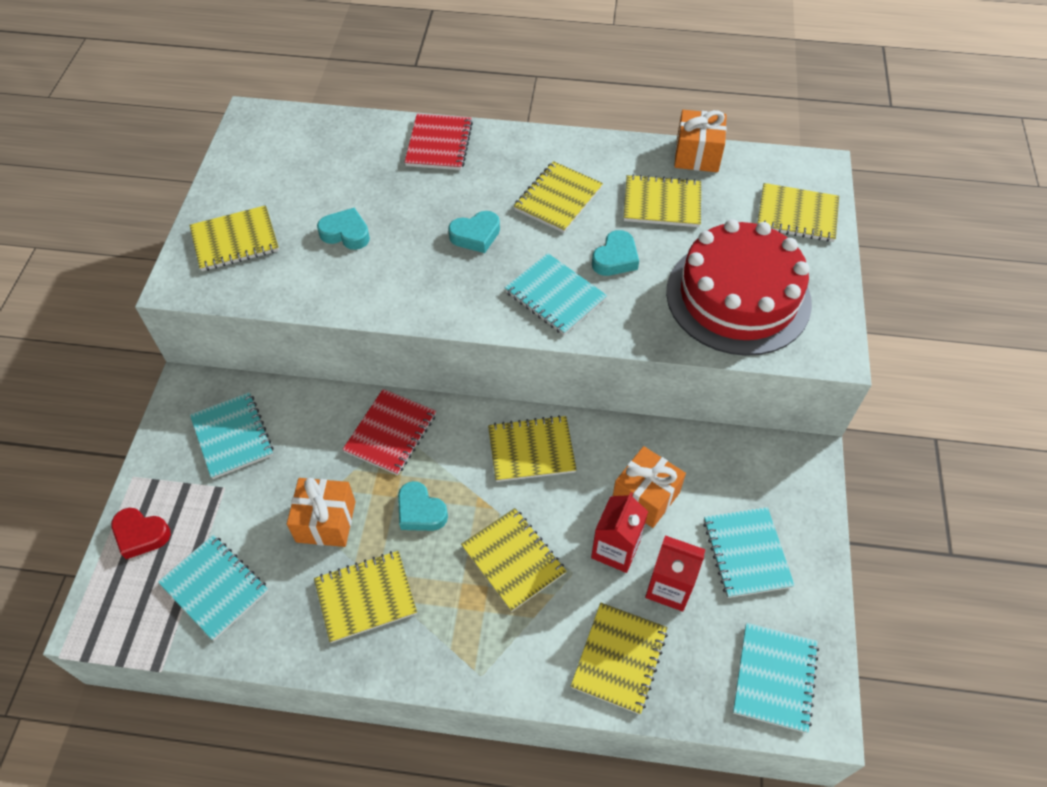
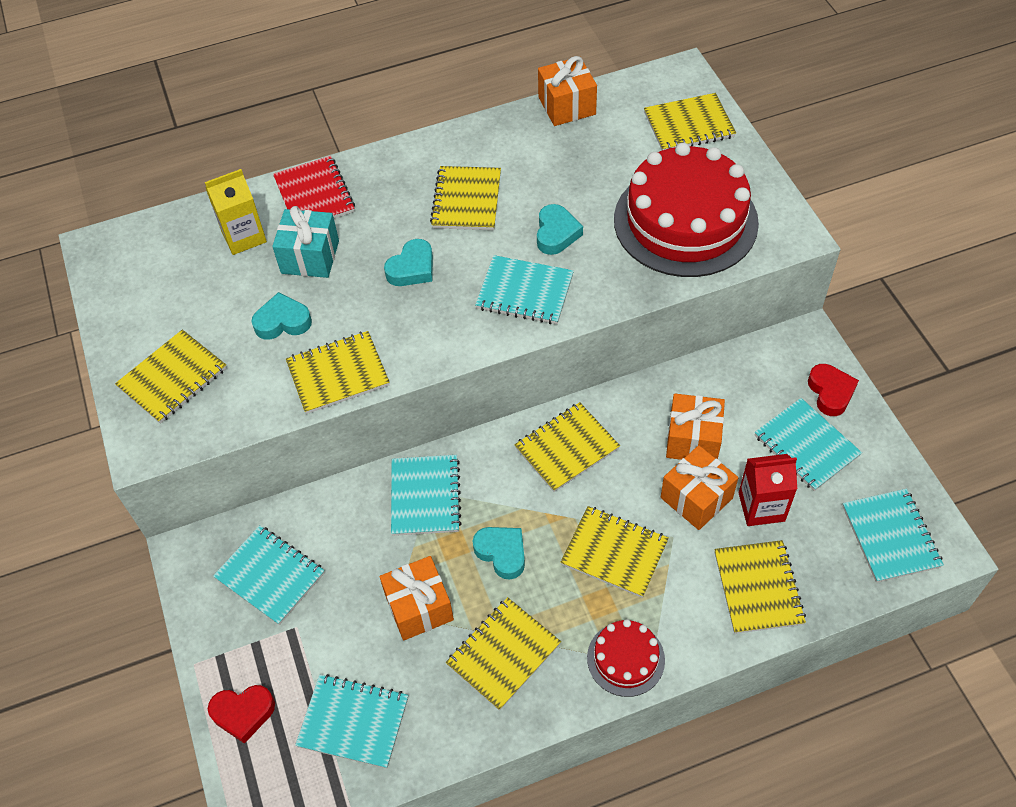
camera: 25 degrees left, 0 degrees up
red notebook [342,389,436,475] -> turquoise notebook [391,455,462,536]
turquoise heart [398,481,448,531] -> turquoise heart turned 150 degrees counterclockwise [473,527,525,580]
red carton [591,492,648,573] -> orange gift [661,445,738,530]
yellow notebook [624,174,701,227] -> yellow notebook moved to [286,331,389,414]
none -> yellow carton [205,169,267,255]
none -> turquoise gift [272,206,339,278]
none -> red cake [587,619,665,697]
none -> red heart [808,364,859,416]

